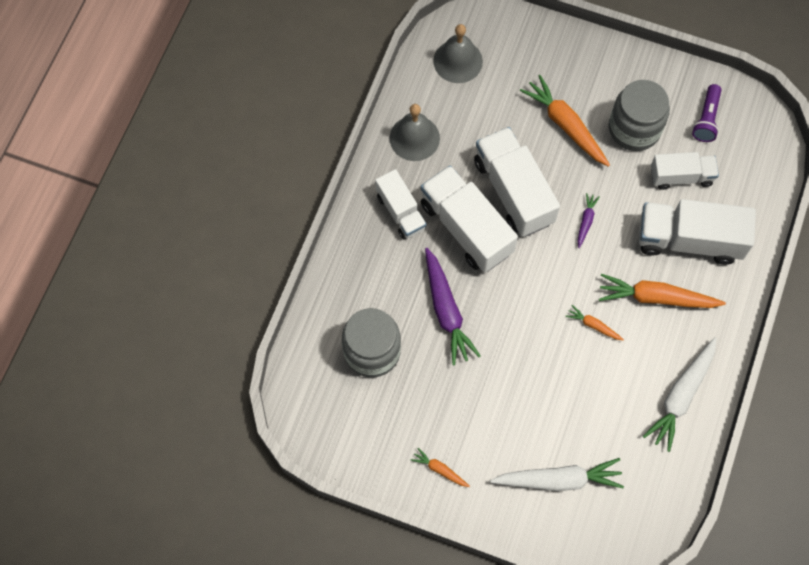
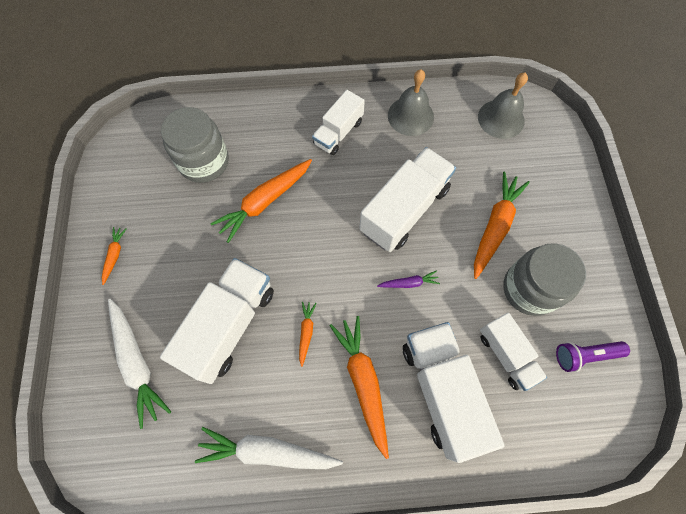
camera: 65 degrees right, 0 degrees up
white truck [421,165,518,273] -> white truck moved to [160,258,274,384]
purple carrot [425,248,481,365] -> orange carrot [210,159,312,243]

